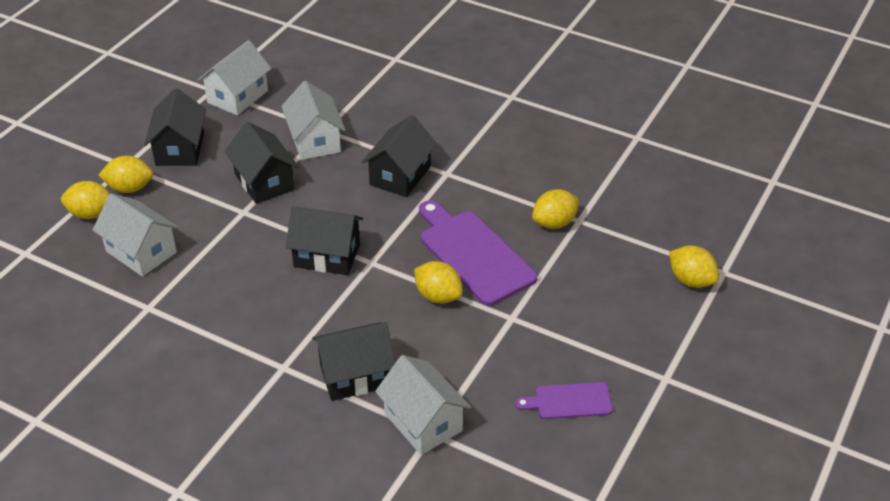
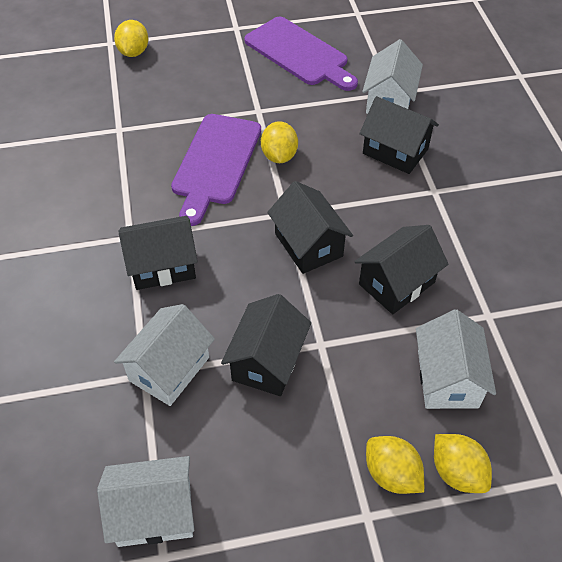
camera: 130 degrees left, 10 degrees up
black house [144,88,206,166] -> black house moved to [354,225,449,314]
purple cutting board [515,382,613,419] -> purple cutting board [244,17,358,91], size x1.85
yellow lemon [532,189,579,229] -> none

